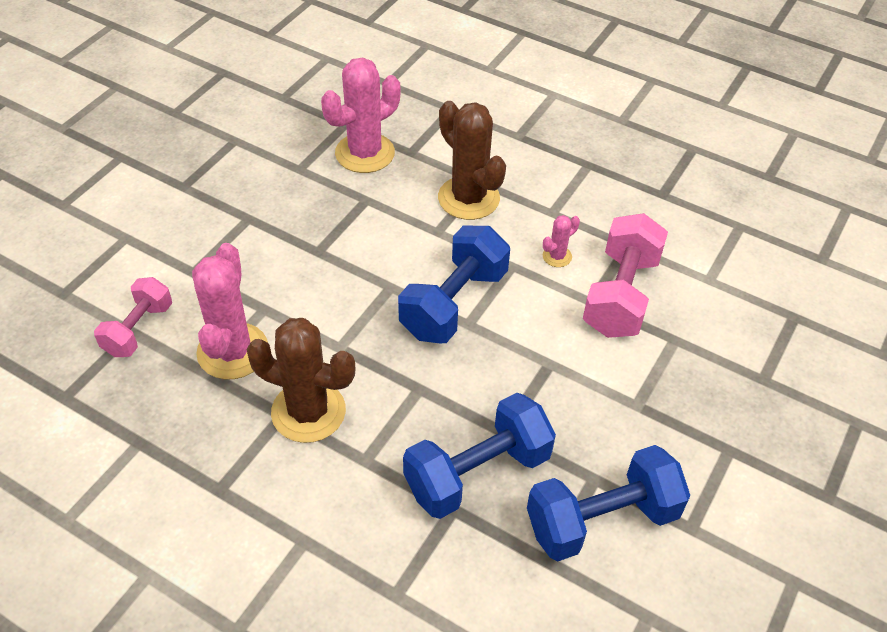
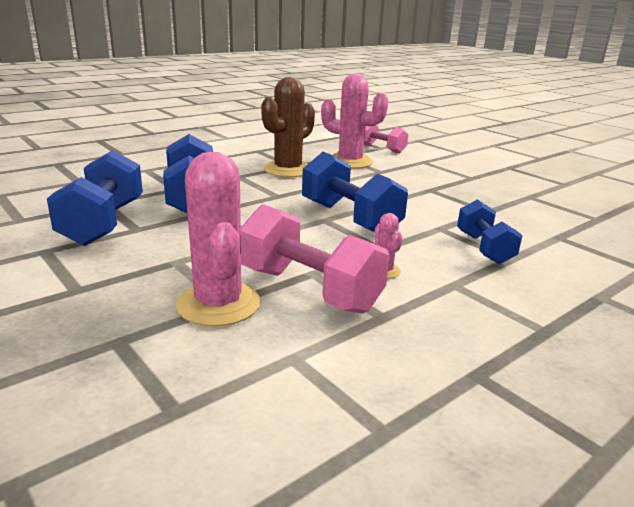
camera: 110 degrees right, 25 degrees down
pink cactus [321,57,400,173] -> pink cactus moved to [176,152,261,326]
brown cactus [438,101,506,220] -> blue dumbbell [457,200,523,264]

